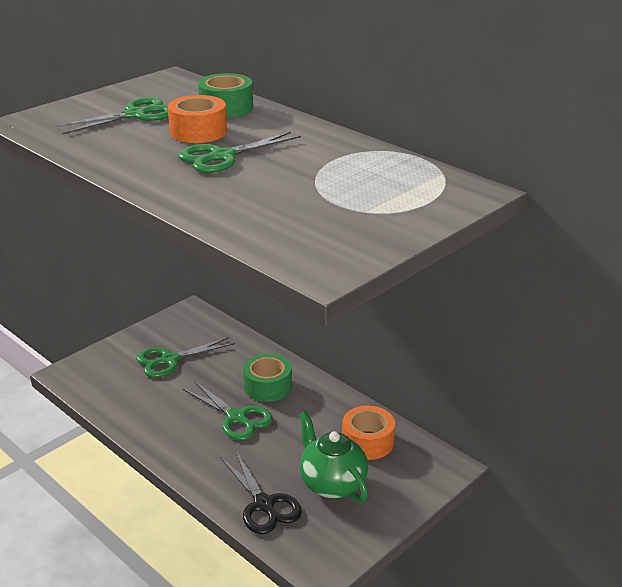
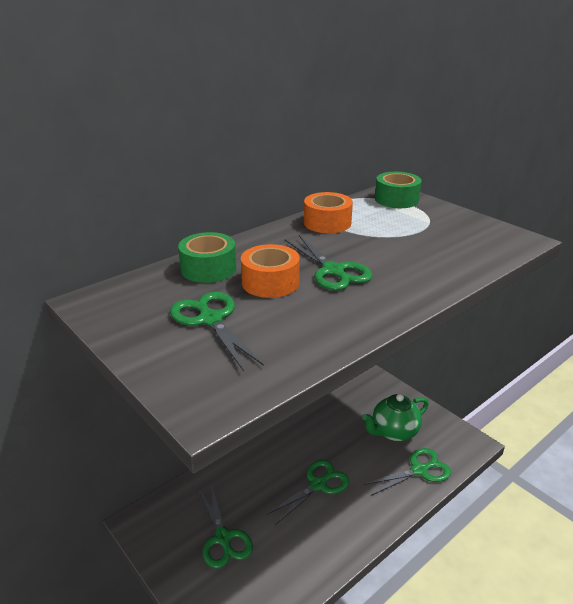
camera: 85 degrees left, 0 degrees up
black scissors [221,451,302,534] -> green scissors [363,448,451,496]
green tape [243,354,292,402] -> green tape moved to [375,172,422,208]
orange tape [342,406,395,460] -> orange tape moved to [304,192,353,233]

